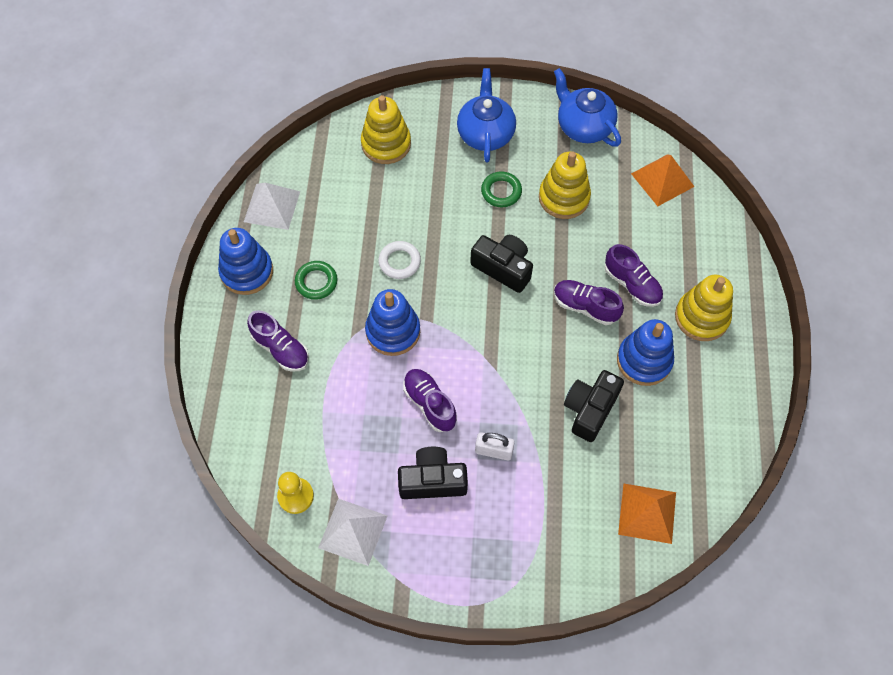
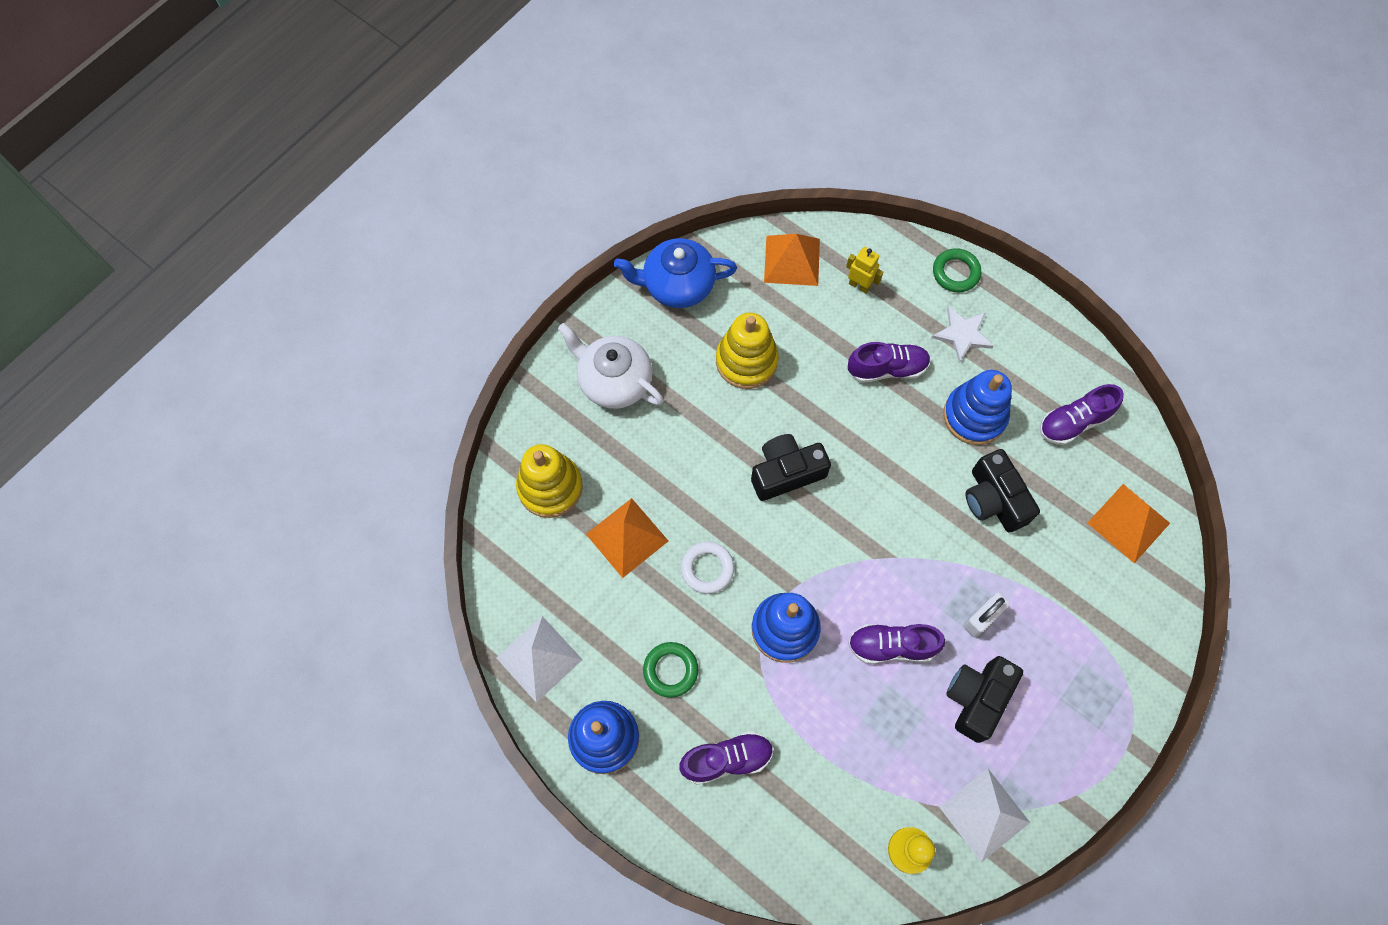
camera: 55 degrees left, 5 degrees up
blue teapot [457,68,516,162] -> white teapot [558,323,664,409]
green ring [481,171,522,207] -> green ring moved to [933,248,981,292]
purple shoe [554,280,624,325] -> purple shoe moved to [1039,384,1124,445]
yellow stacking toy [675,275,733,341] -> white star [932,306,994,363]
none -> orange pyramid [586,498,668,578]
none -> yellow robot [846,247,883,293]

